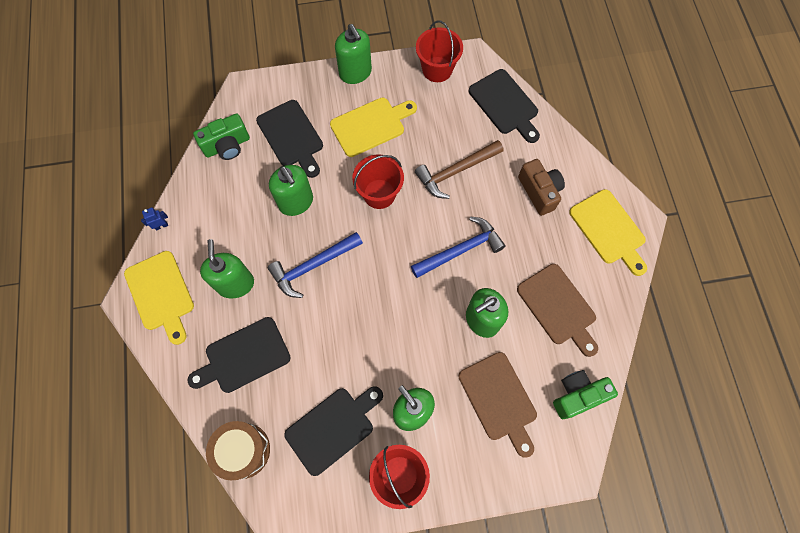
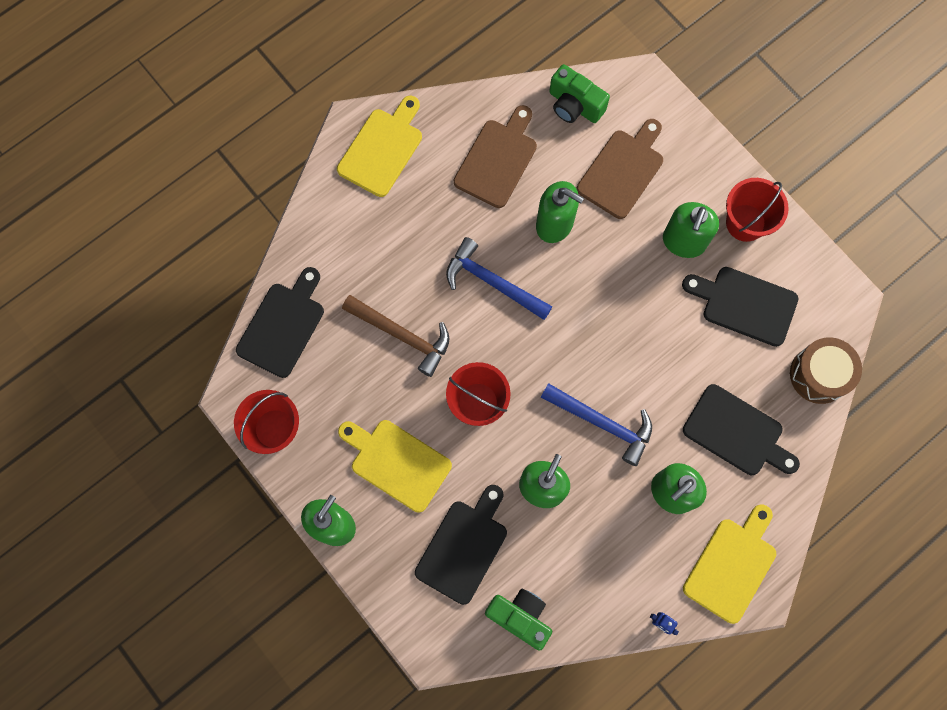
camera: 120 degrees left, 5 degrees up
brown camera [518,159,565,216] -> none

